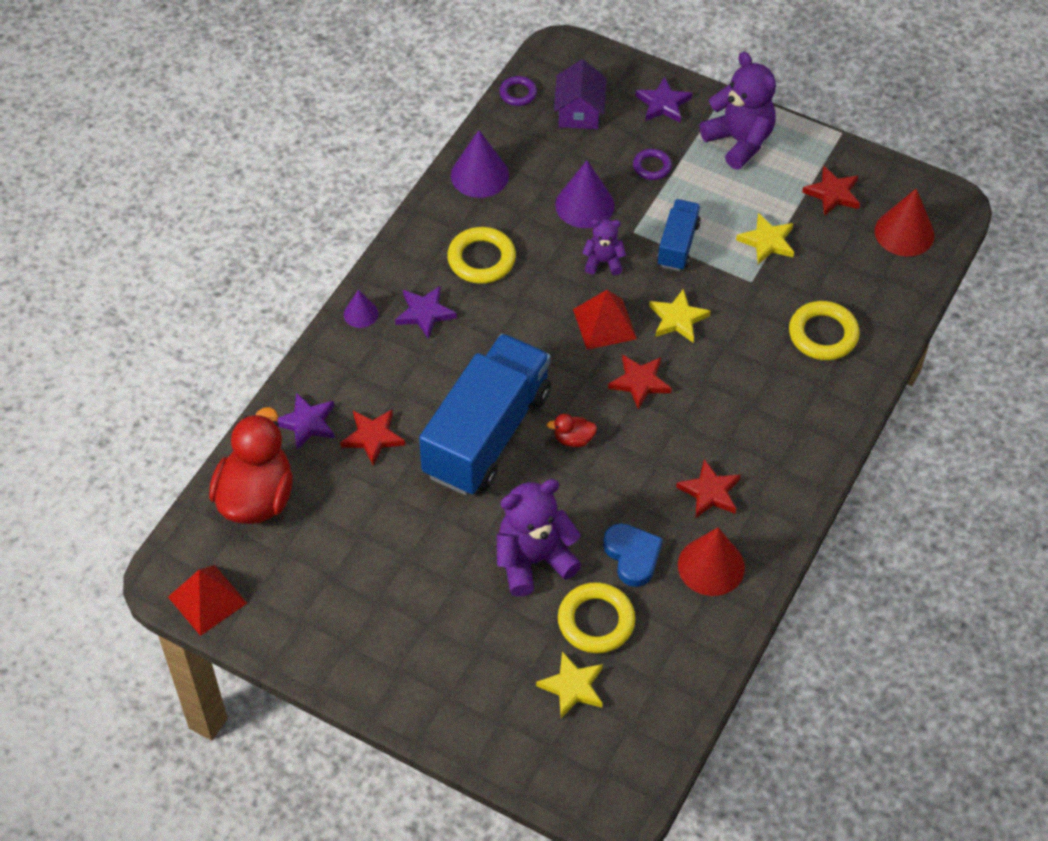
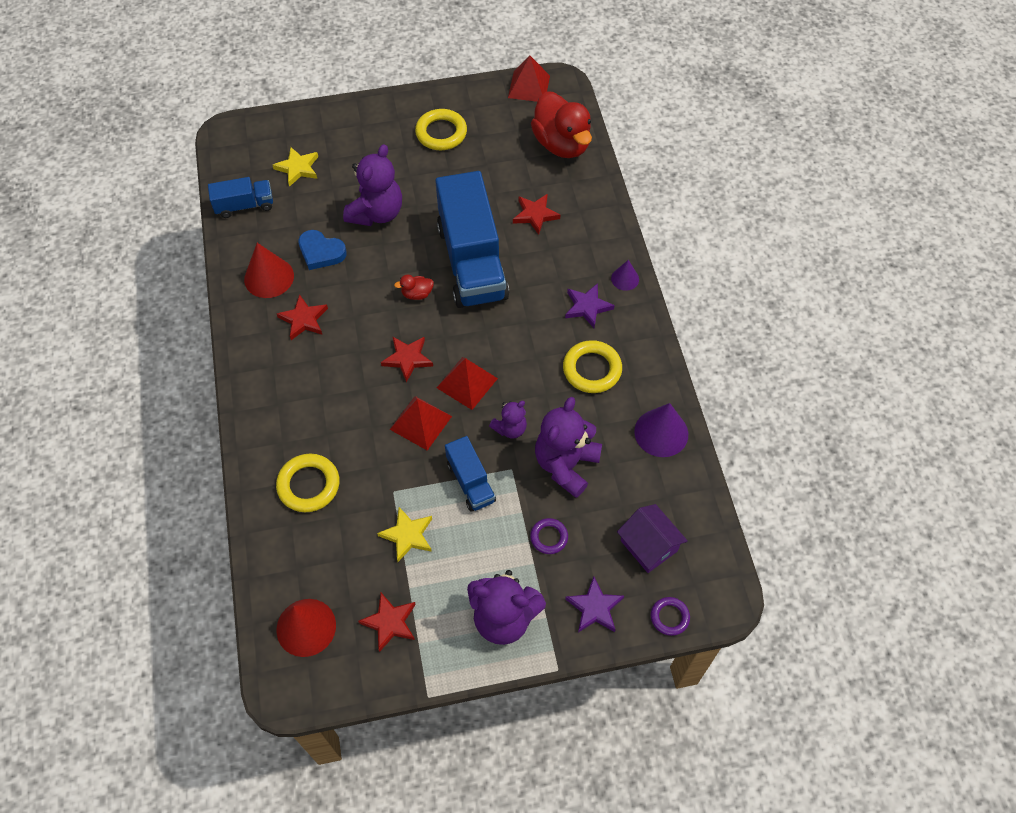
camera: 140 degrees right, 5 degrees up
purple star [277,393,335,450] -> none
purple ring [499,76,537,106] -> purple ring moved to [651,597,690,636]
red duck [547,414,597,447] -> red duck turned 150 degrees counterclockwise [394,275,434,300]
purple cone [555,161,614,228] -> purple teddy bear [535,397,602,498]
yellow ring [558,582,635,653] -> yellow ring moved to [415,109,467,150]
yellow star [649,289,711,342] -> red pyramid [390,396,452,451]
none -> blue truck [208,177,273,218]

